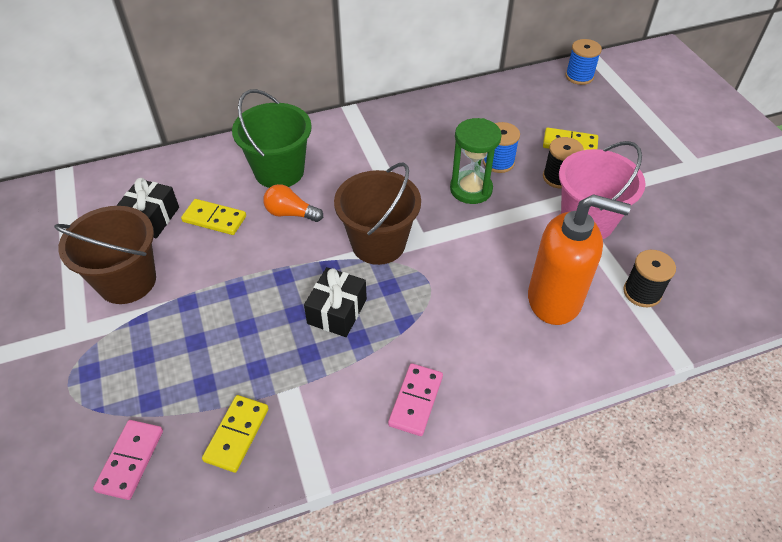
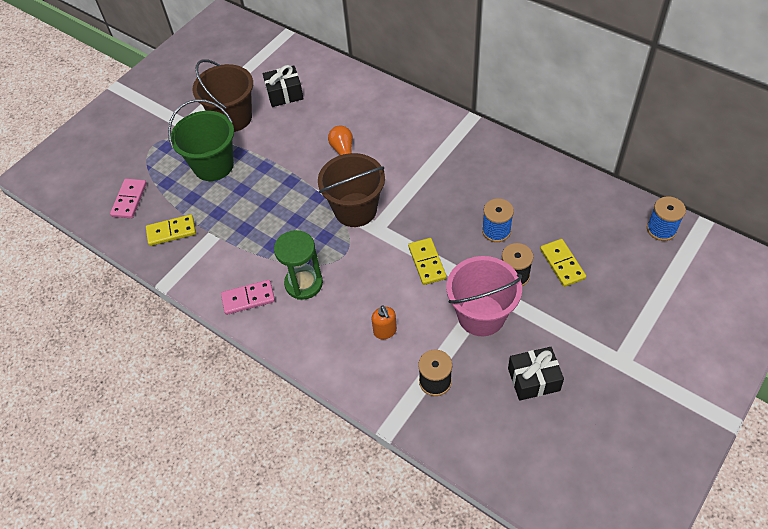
camera: 60 degrees right, 5 degrees up
pink domino [93,420,163,500] -> pink domino turned 60 degrees counterclockwise [110,179,147,219]
yellow domino [181,199,246,235] -> yellow domino moved to [408,238,447,285]
green bucket [232,89,312,188] -> green bucket moved to [168,99,234,181]
black gift [304,267,367,337] -> black gift moved to [508,347,564,401]
green hourglass [450,118,502,204] -> green hourglass moved to [274,230,323,300]
orange soap dispenser [528,194,631,325] -> orange soap dispenser [372,305,397,339], size x0.43

